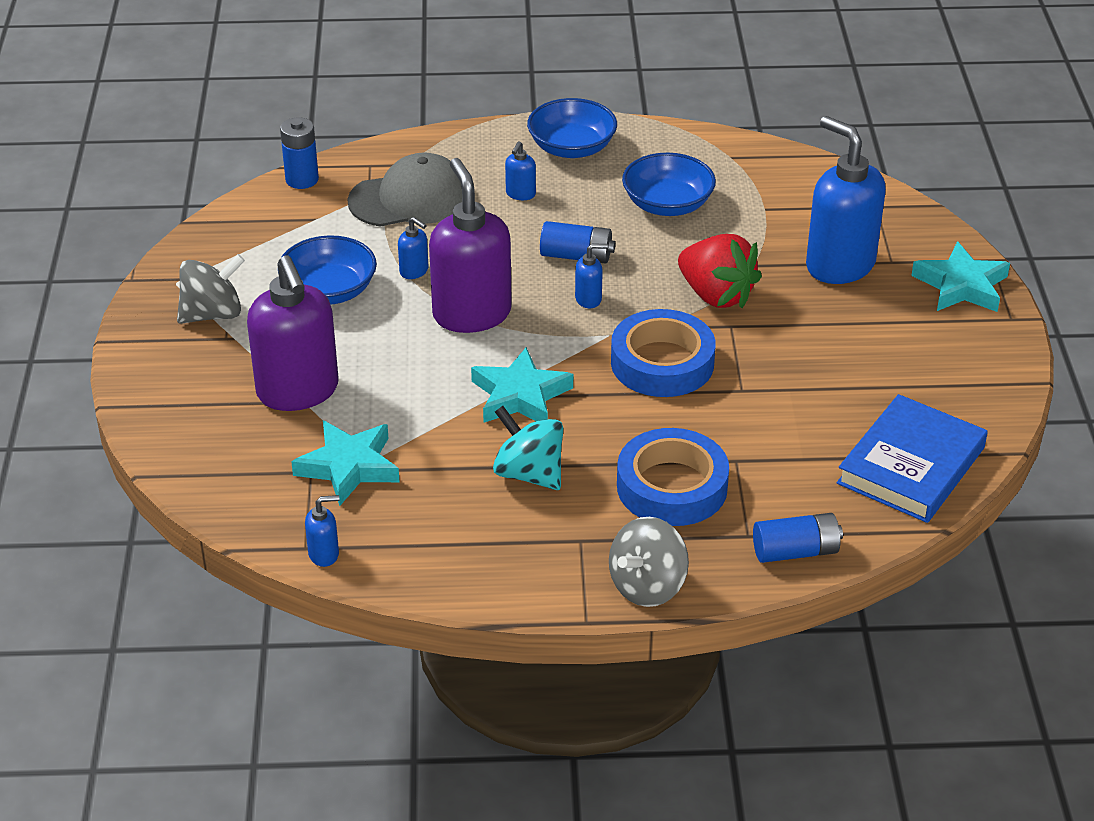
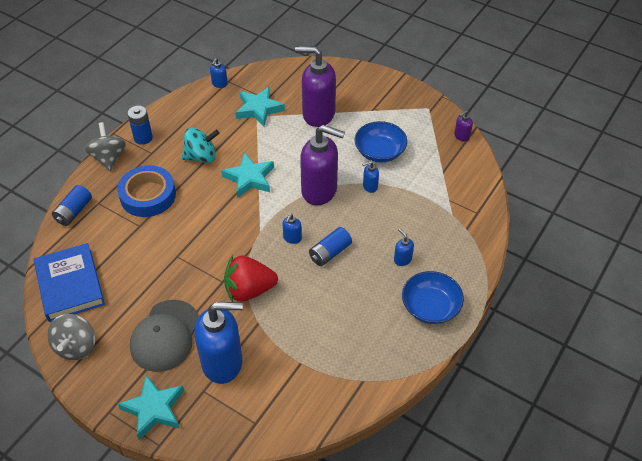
camera: 125 degrees right, 10 degrees up
grey spinning top [177,254,245,324] -> grey spinning top moved to [47,314,95,360]
blue battery [280,117,319,189] -> blue battery moved to [128,106,153,145]
grey cap [347,152,462,227] -> grey cap moved to [130,300,199,372]
blue tape [611,309,716,397] -> none
blue bowl [622,153,716,216] -> none
none -> purple soap dispenser [454,110,473,141]

